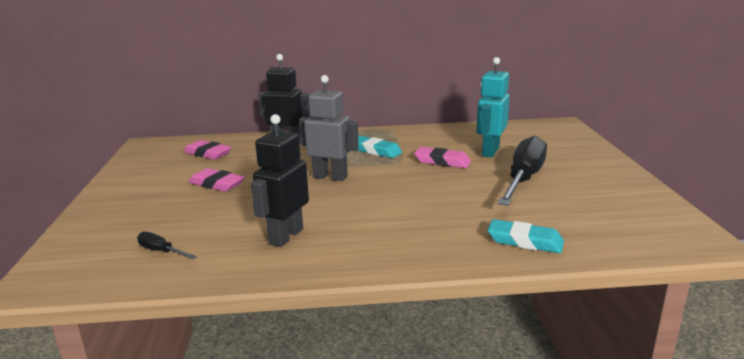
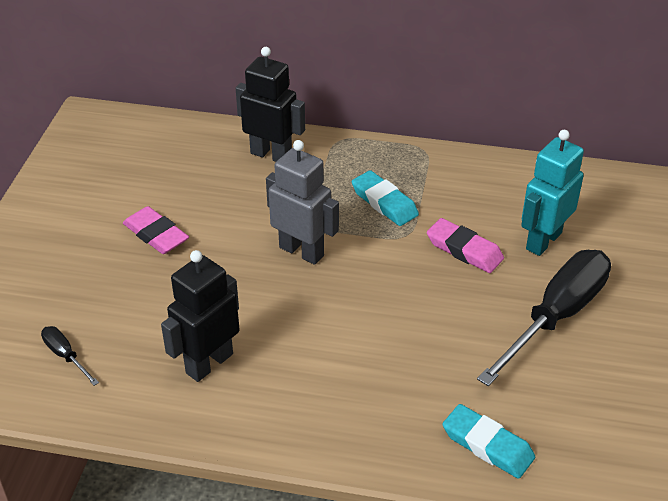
camera: 15 degrees right, 20 degrees up
pink eraser [184,140,232,160] -> none

